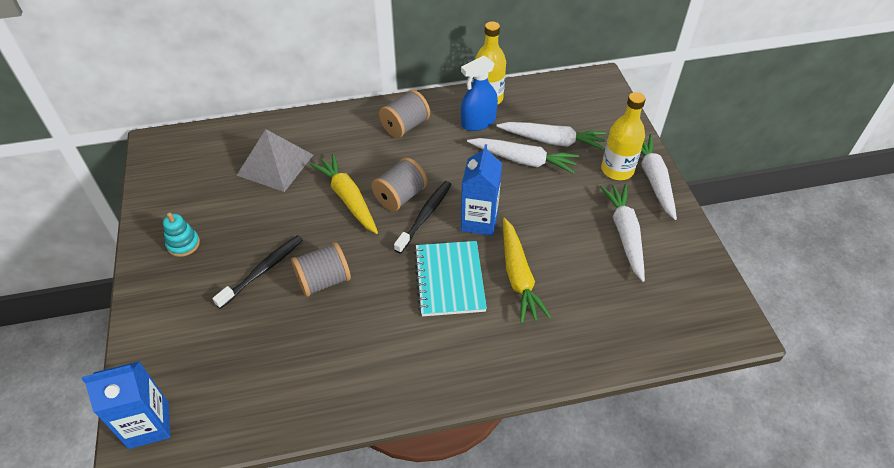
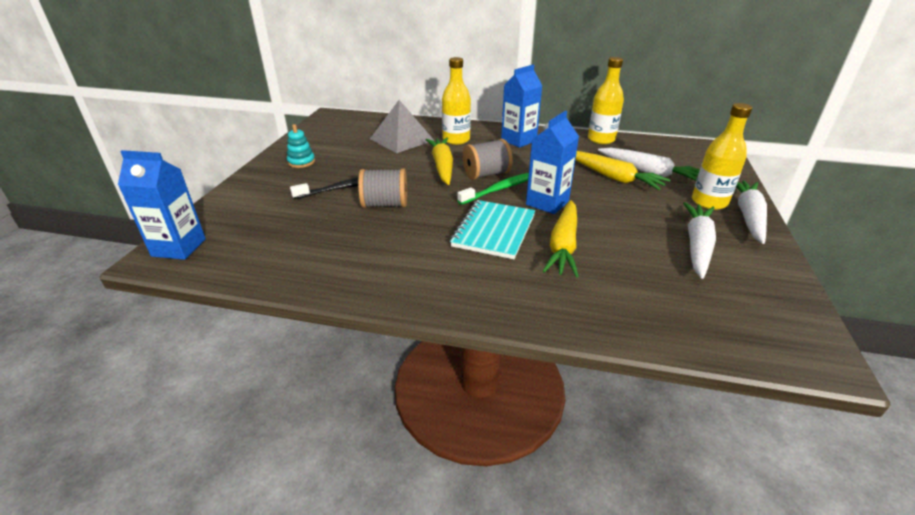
camera: 25 degrees right, 15 degrees down
grey spool [379,90,430,138] -> blue carton [501,64,542,148]
black toothbrush [394,181,452,254] -> green toothbrush [457,173,529,205]
blue spray bottle [461,56,498,131] -> none
white carrot [467,138,579,174] -> yellow carrot [575,151,671,190]
none -> yellow bottle [442,57,471,145]

